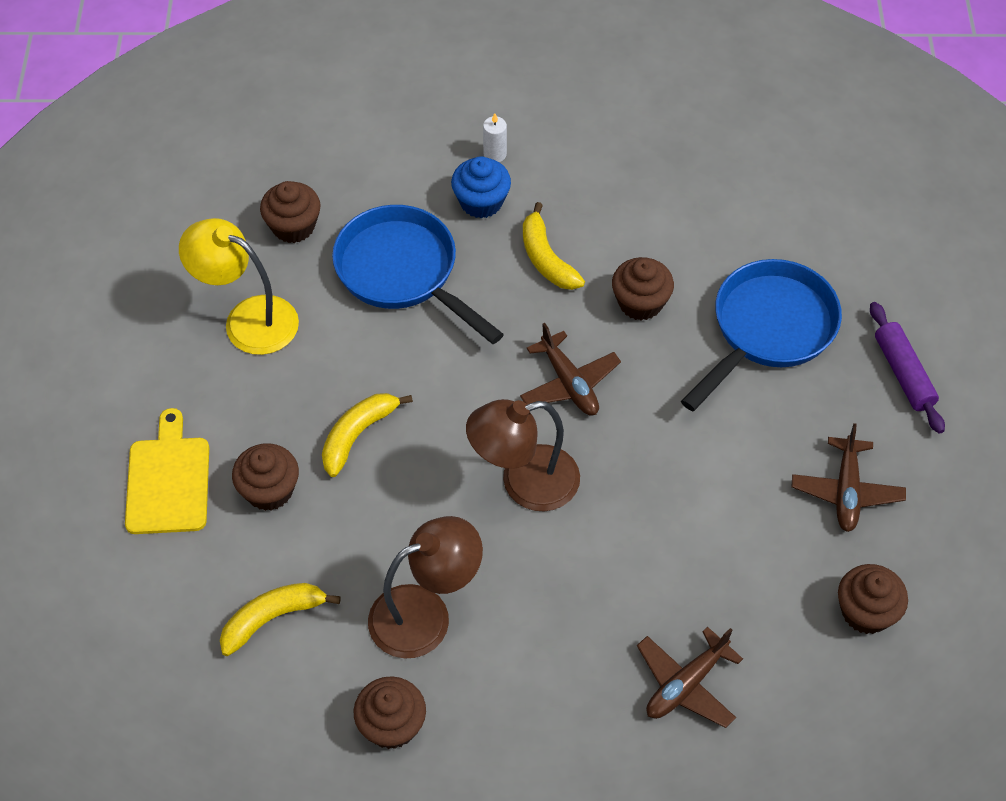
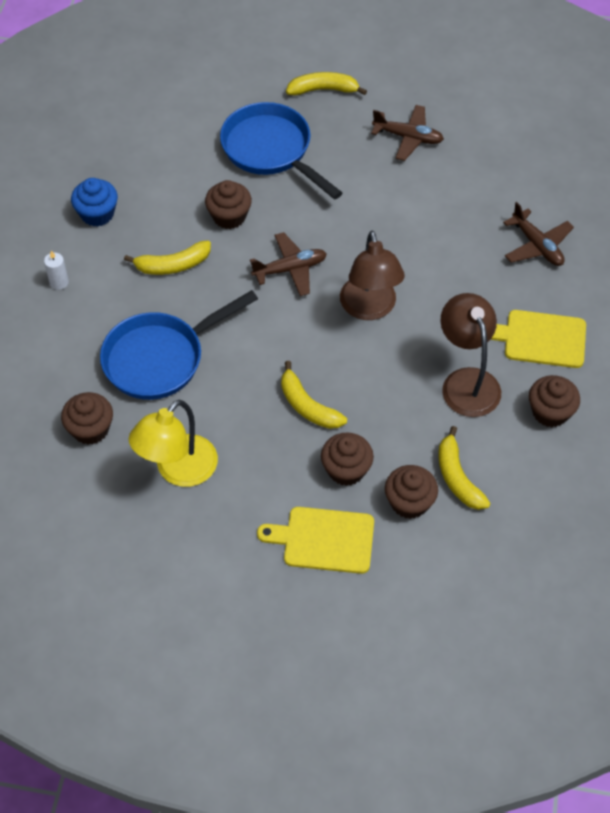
camera: 80 degrees left, 0 degrees up
blue cupcake [451,156,511,218] -> blue cupcake moved to [71,178,118,227]
brown cupcake [838,564,908,634] -> brown cupcake moved to [385,465,438,519]
purple rolling pin [870,302,945,434] -> yellow banana [286,72,367,96]
none -> yellow cutting board [491,310,586,368]

